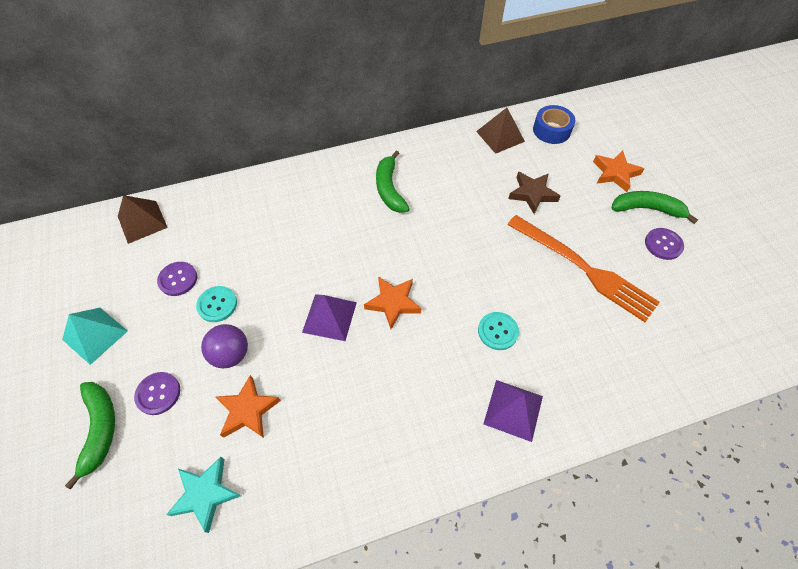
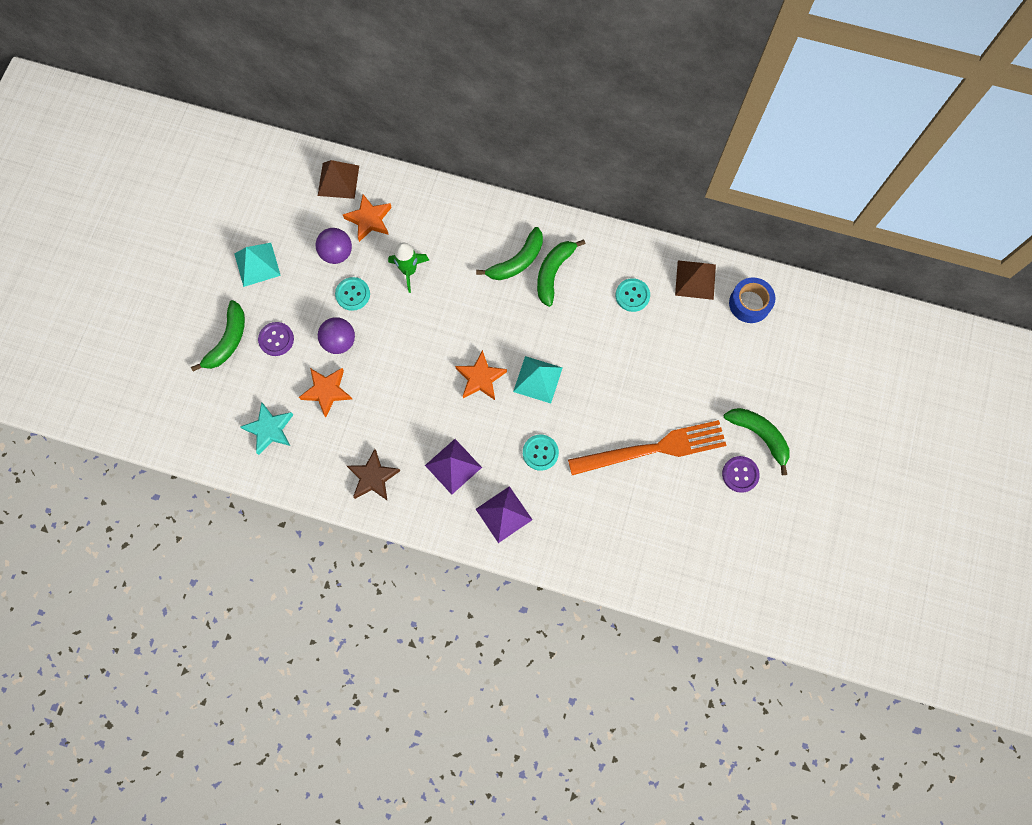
camera: 35 degrees right, 15 degrees up
purple button [157,262,197,296] -> purple ball [316,228,352,264]
purple pyramid [302,294,357,341] -> purple pyramid moved to [425,439,482,495]
orange fork [507,215,660,322] -> orange fork turned 90 degrees counterclockwise [568,420,726,475]
brown star [508,172,561,214] -> brown star moved to [347,449,400,500]
orange star [593,151,644,192] -> orange star moved to [343,194,392,242]
none -> green rocket [388,242,429,293]
none -> green banana [476,227,543,280]
none -> turquoise pyramid [513,356,563,403]
none -> turquoise button [615,278,650,312]

